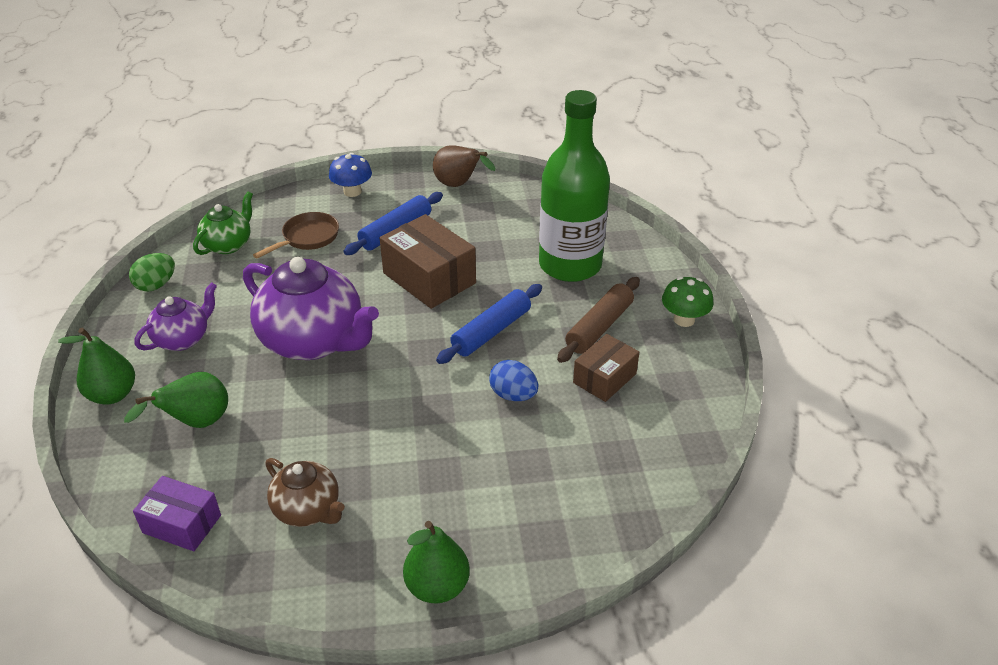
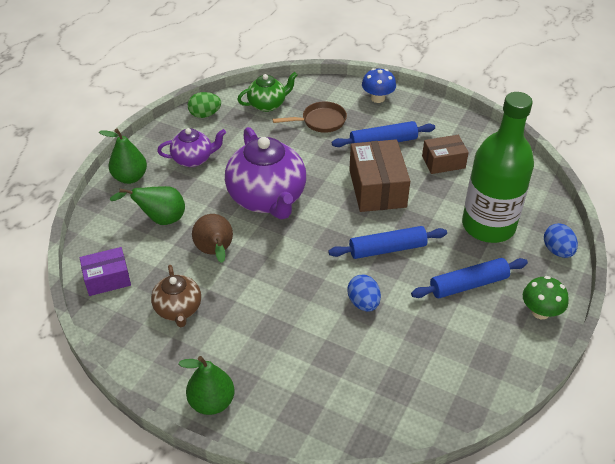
camera: 35 degrees right, 5 degrees up
purple box [133,476,221,551] -> purple box turned 75 degrees counterclockwise [80,247,131,296]
brown pear [433,145,495,187] -> brown pear moved to [192,214,233,263]
brown rolling pin [557,277,640,363] -> blue rolling pin [411,258,528,298]
brown box [573,334,639,402] -> brown box moved to [422,135,469,174]
none -> blue egg [544,223,578,258]

